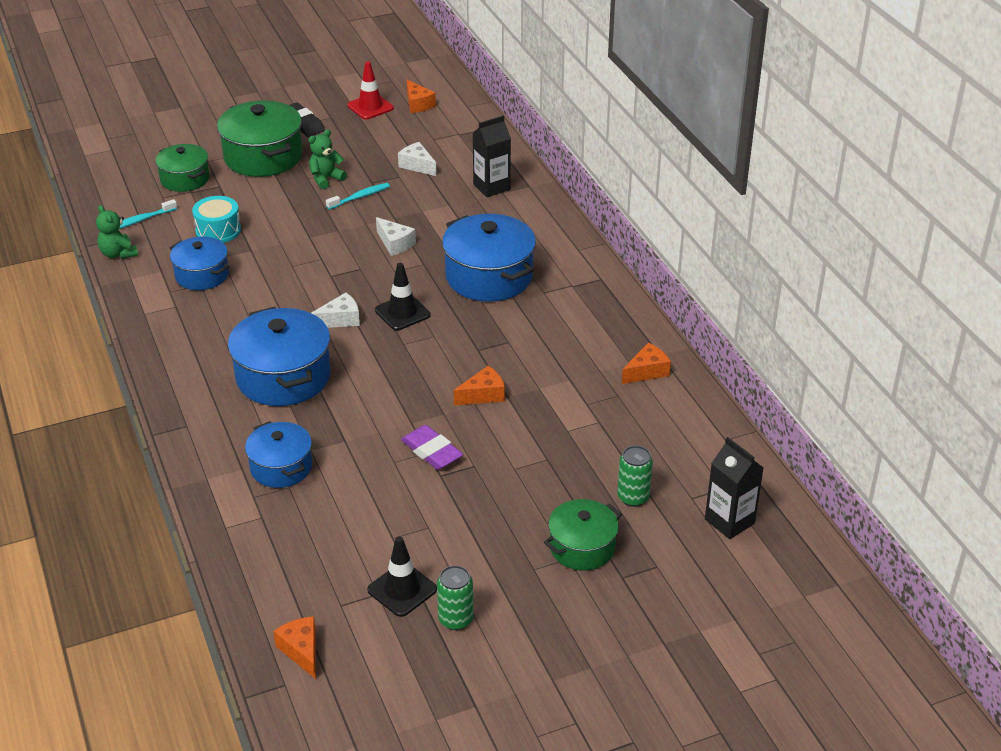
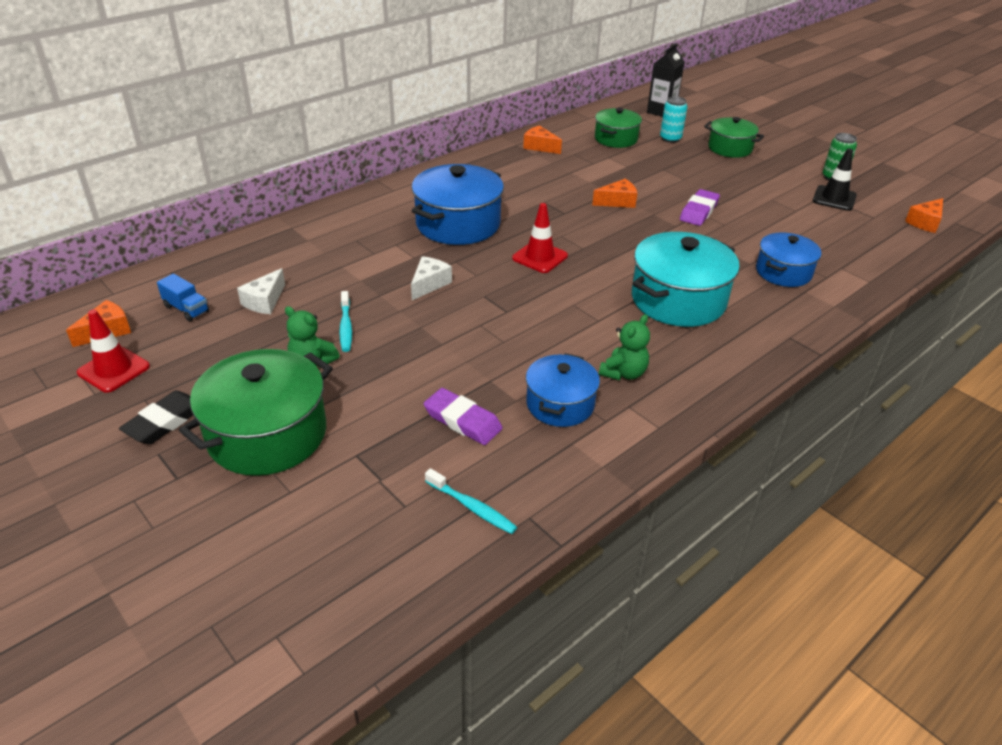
camera: 110 degrees left, 0 degrees up
green teddy bear [96,205,138,259] -> green teddy bear moved to [599,314,650,380]
green pot [155,144,210,192] -> green pot moved to [595,108,642,148]
turquoise drum [192,196,241,243] -> purple eraser [424,388,503,445]
blue pot [228,307,331,406] -> turquoise pot [632,232,740,327]
white cheese [312,293,360,328] -> none
turquoise toothbrush [326,183,390,210] -> turquoise toothbrush turned 135 degrees counterclockwise [339,291,352,352]
black traffic cone [375,263,431,331] -> red traffic cone [512,203,568,273]
orange cheese [454,366,505,405] -> orange cheese turned 120 degrees clockwise [592,179,637,208]
black carton [472,116,511,197] -> none
green can [617,446,653,507] -> turquoise can [660,96,687,143]
none -> blue truck [157,274,209,321]

